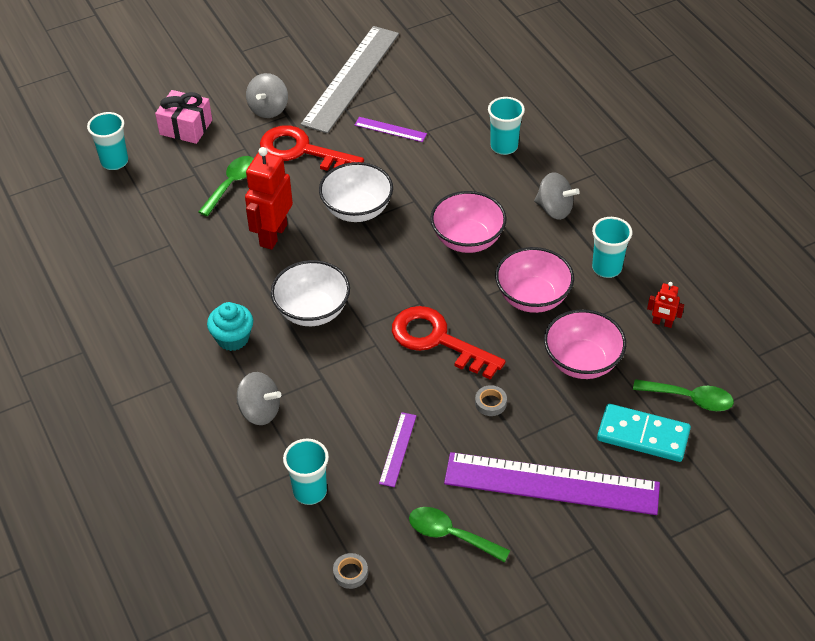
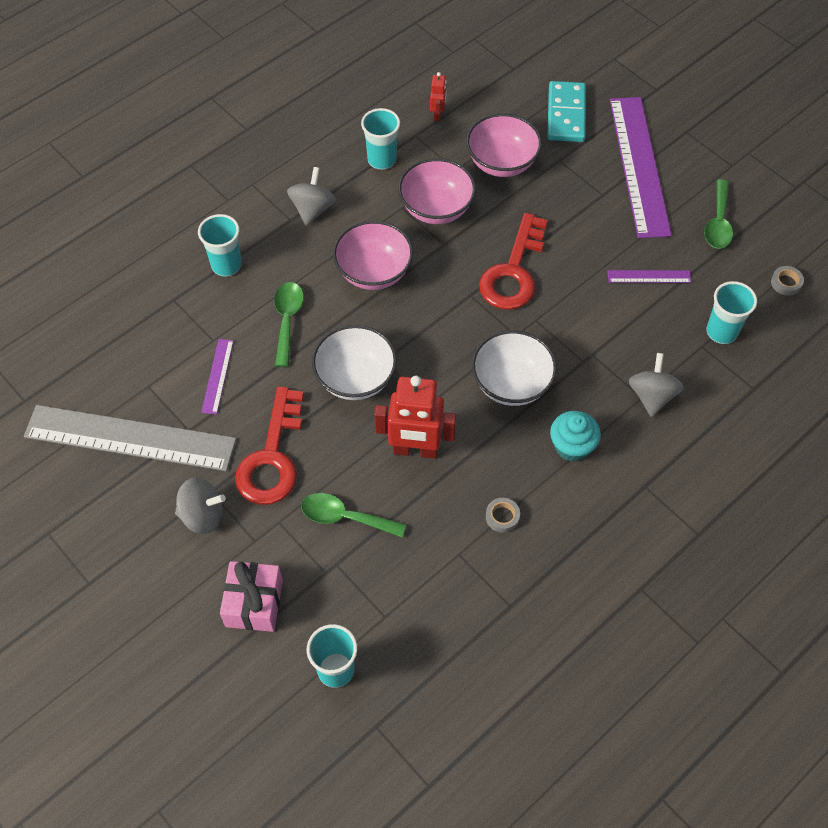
camera: 105 degrees left, 10 degrees up
grey tape [475,385,507,416] -> grey tape moved to [486,498,520,533]
green spoon [633,379,734,411] -> green spoon moved to [274,282,304,367]

